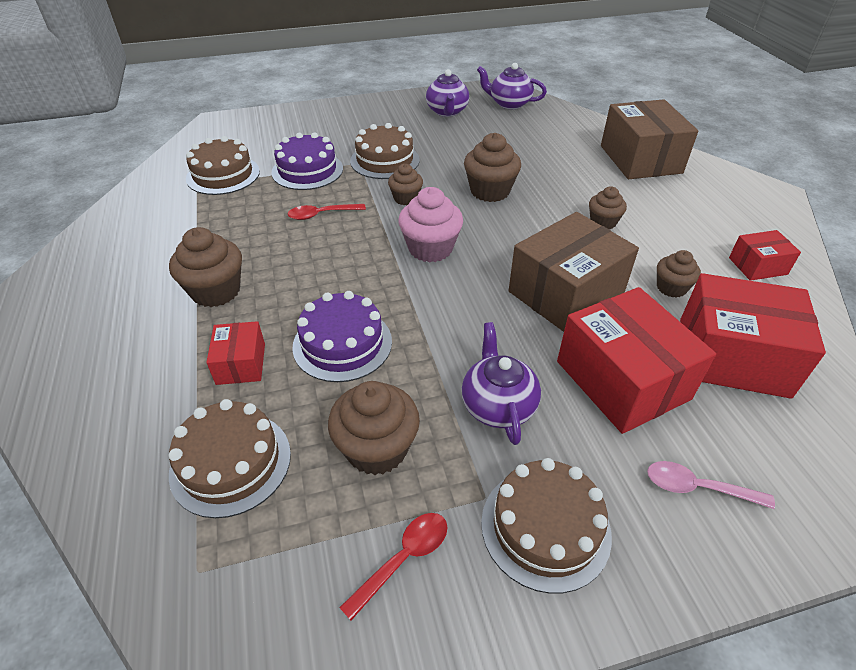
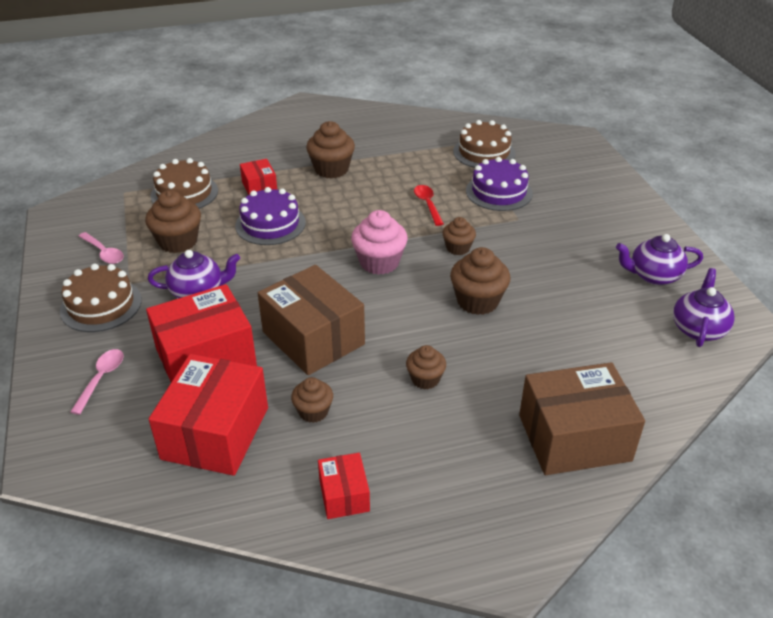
camera: 90 degrees right, 5 degrees down
red box [206,321,265,385] -> red box turned 75 degrees clockwise [240,159,277,195]
red spoon [339,513,447,621] -> pink spoon [79,232,124,264]
brown cake [350,123,420,179] -> none

